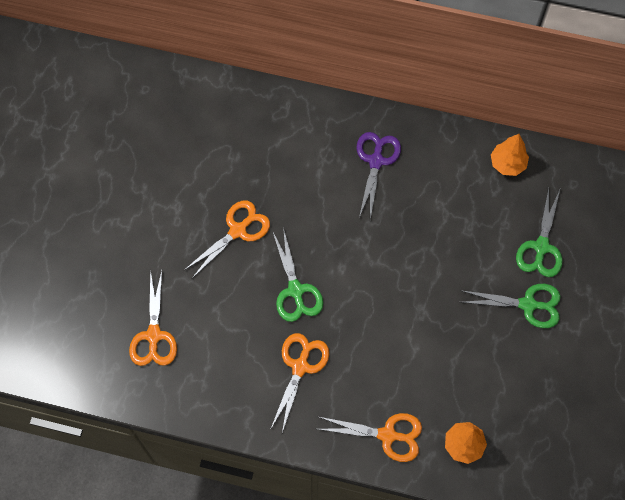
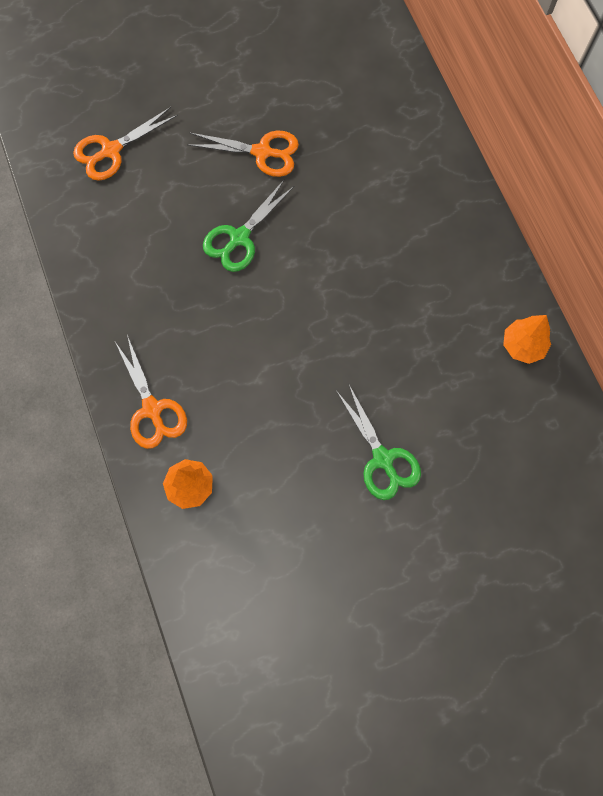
camera: 55 degrees right, 5 degrees up
orange scissors [270,333,329,433] -> none
purple scissors [357,132,401,220] -> none
green scissors [516,188,562,277] -> none

